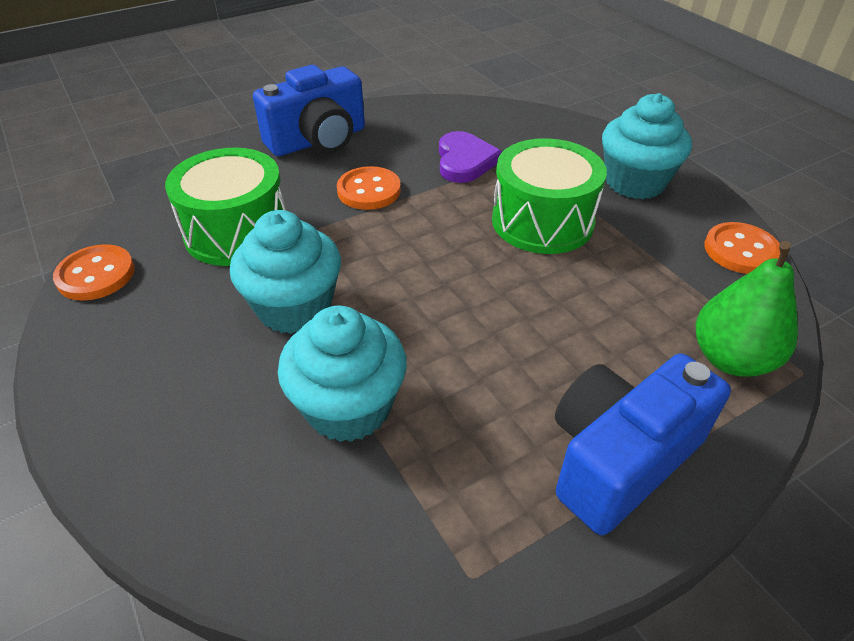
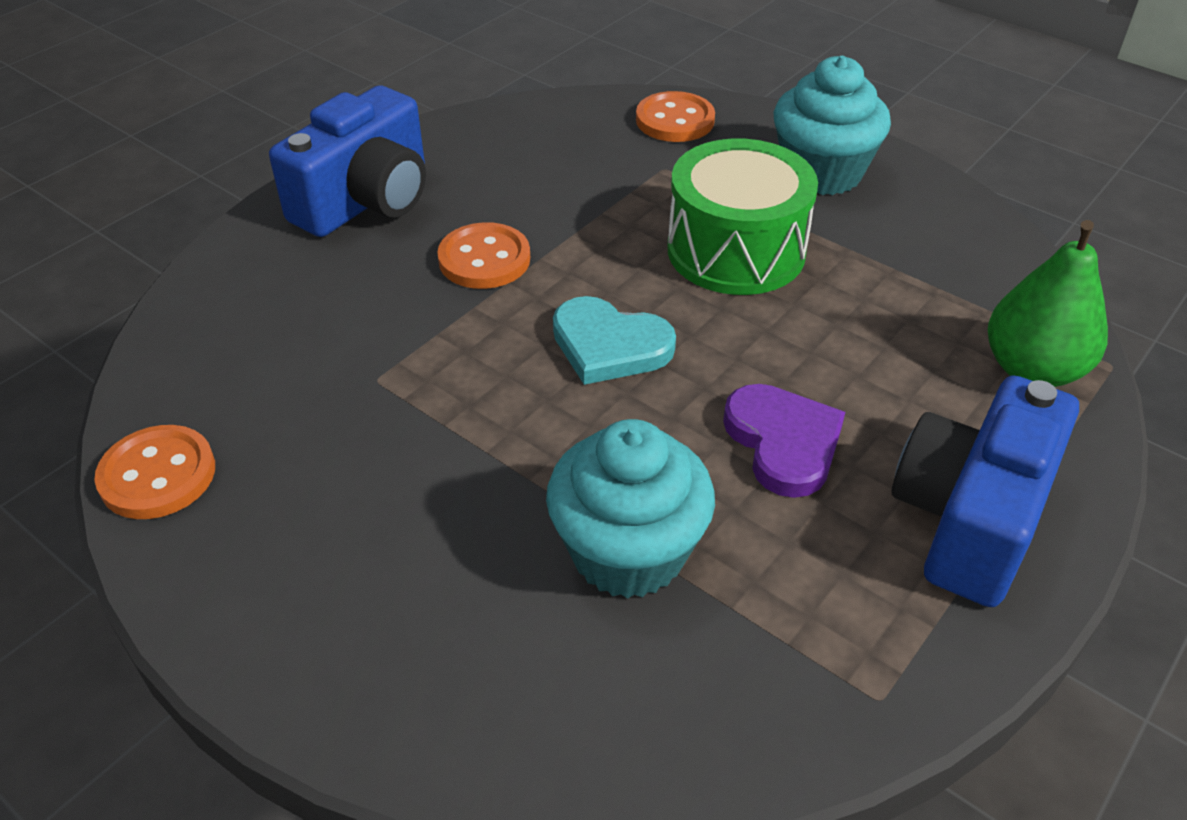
camera: 20 degrees left, 0 degrees up
green drum [165,148,286,266] -> none
turquoise cupcake [230,210,341,334] -> none
purple heart [439,131,502,183] -> purple heart moved to [723,384,845,498]
orange button [704,222,780,274] -> orange button moved to [636,91,715,142]
none -> turquoise heart [553,296,676,385]

